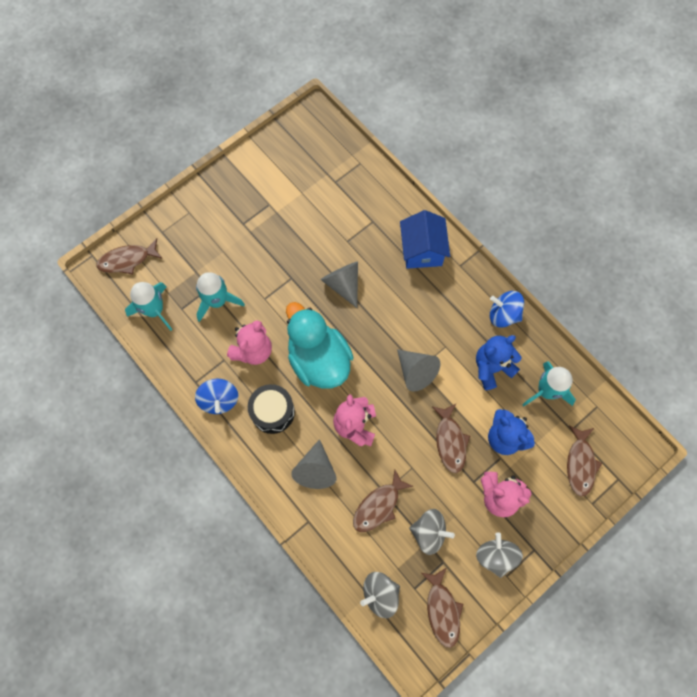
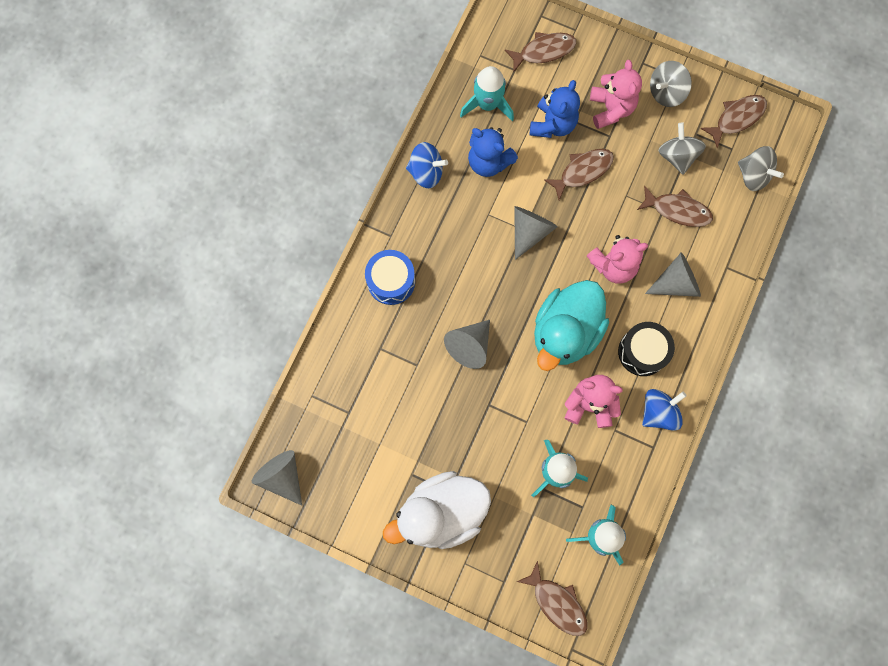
camera: 115 degrees left, 5 degrees up
blue house [400,210,450,269] -> blue drum [365,250,415,305]
blue spinning top [490,291,524,328] -> blue spinning top turned 75 degrees counterclockwise [406,142,448,188]
none -> grey cone [252,450,302,506]
none -> white duck [383,471,491,549]

